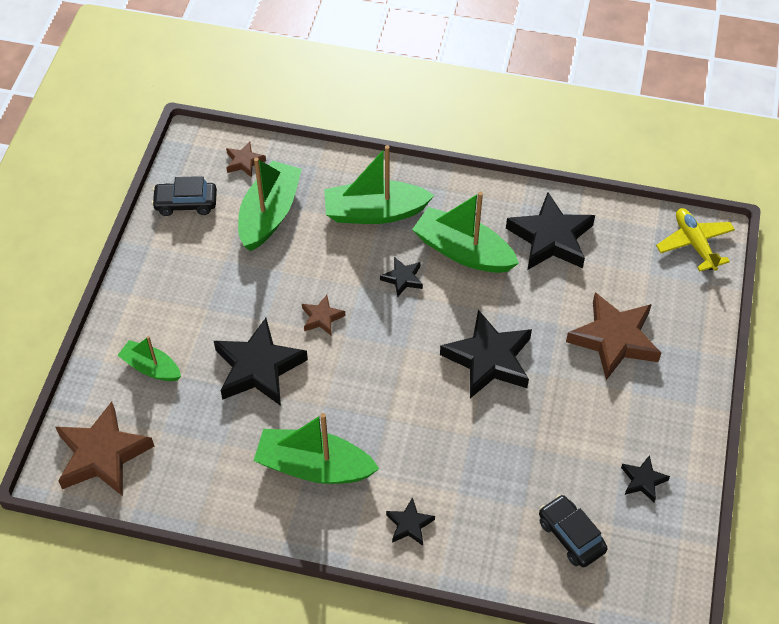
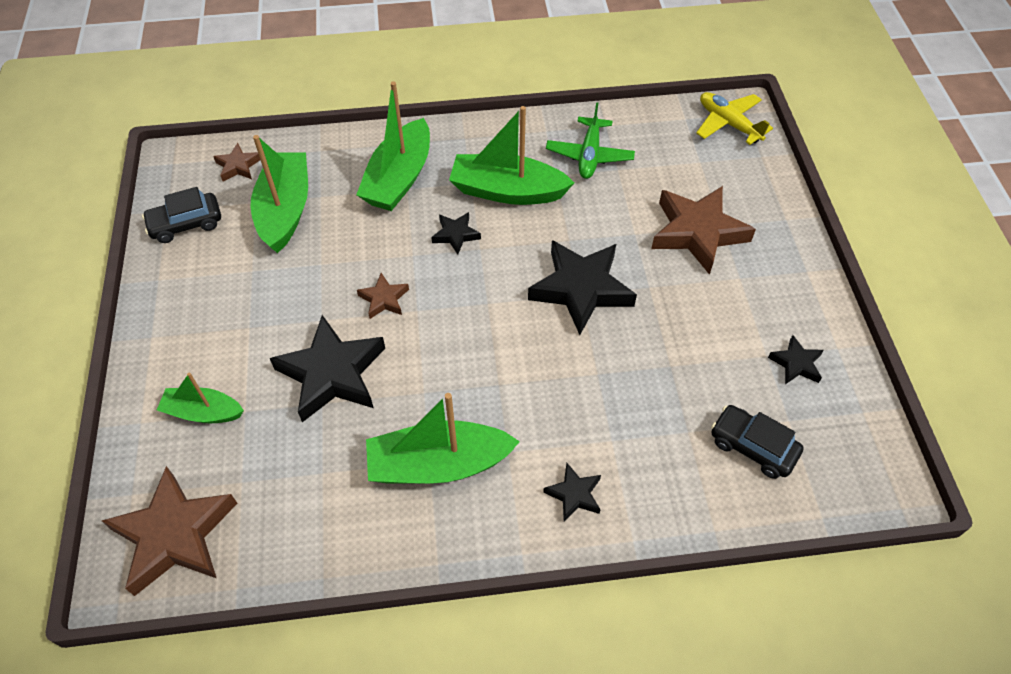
camera: 20 degrees left, 0 degrees up
green boat [324,145,434,224] -> green boat turned 45 degrees counterclockwise [356,81,430,211]
black star [506,192,595,270] -> green plane [546,102,635,179]

